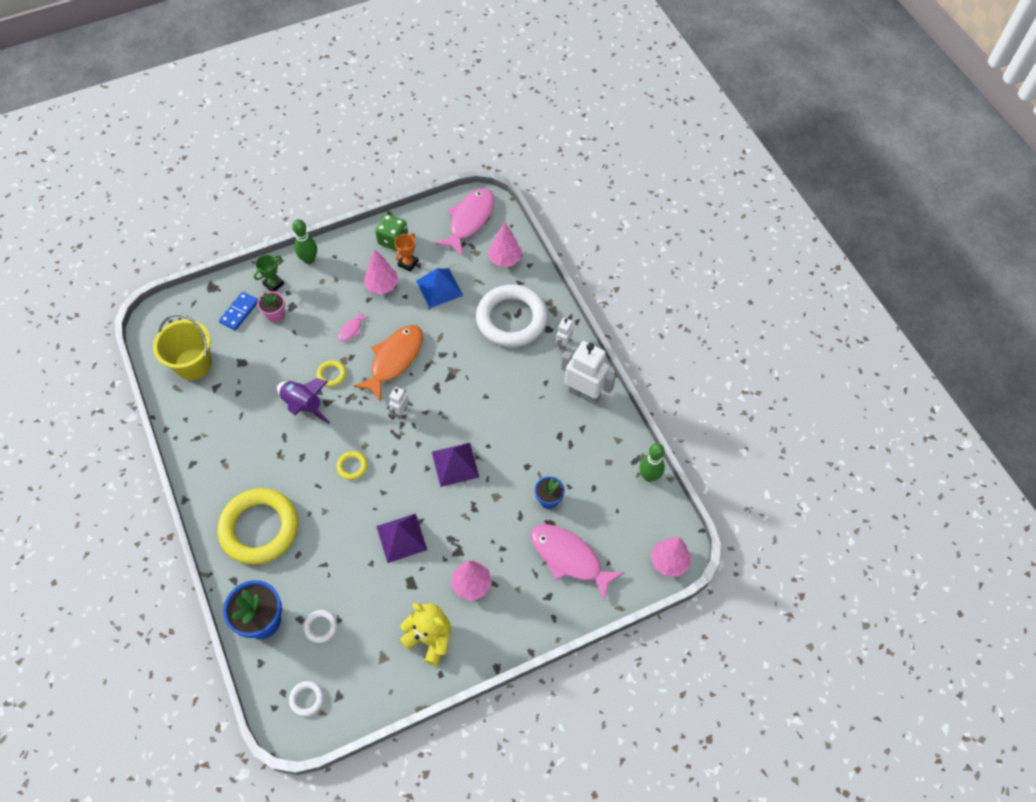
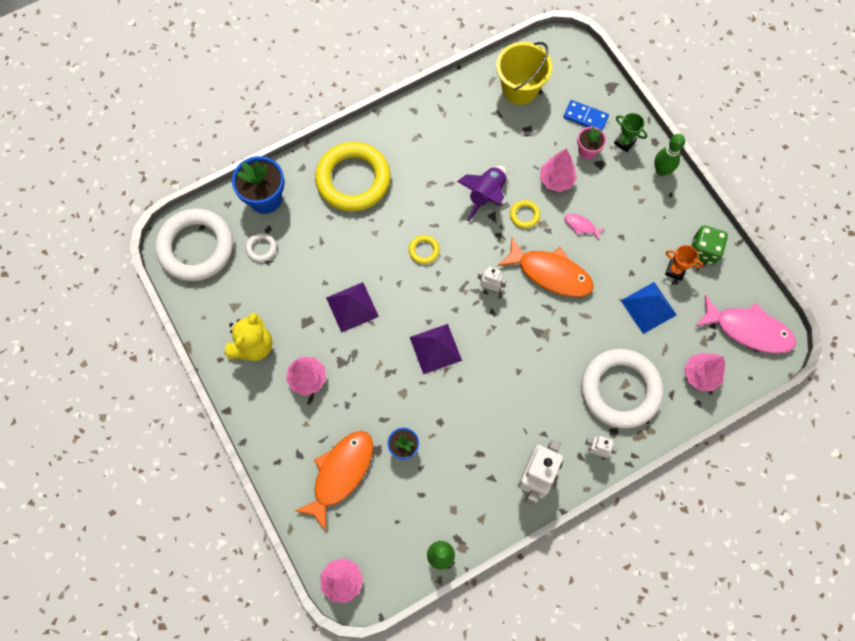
camera: 85 degrees right, 10 degrees up
white ring [289,681,324,716] -> white ring [155,208,233,281], size x2.49
pink tree [364,250,399,294] -> pink tree moved to [540,148,577,192]
pink fish [531,524,625,601] -> orange fish [295,431,373,531]

